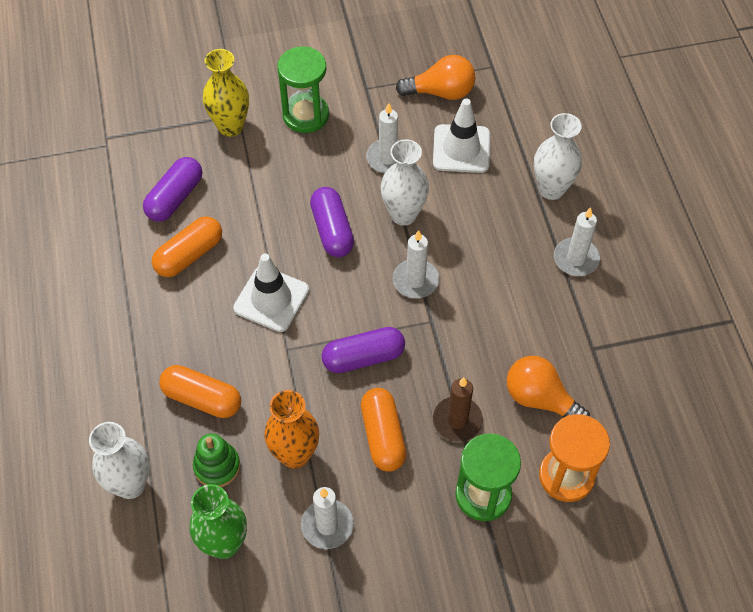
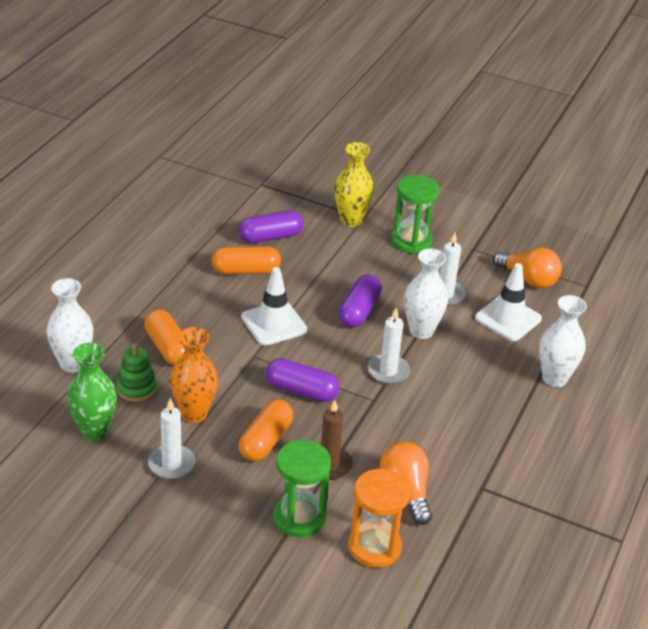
camera: 35 degrees right, 20 degrees down
white candle [554,207,600,276] -> none

